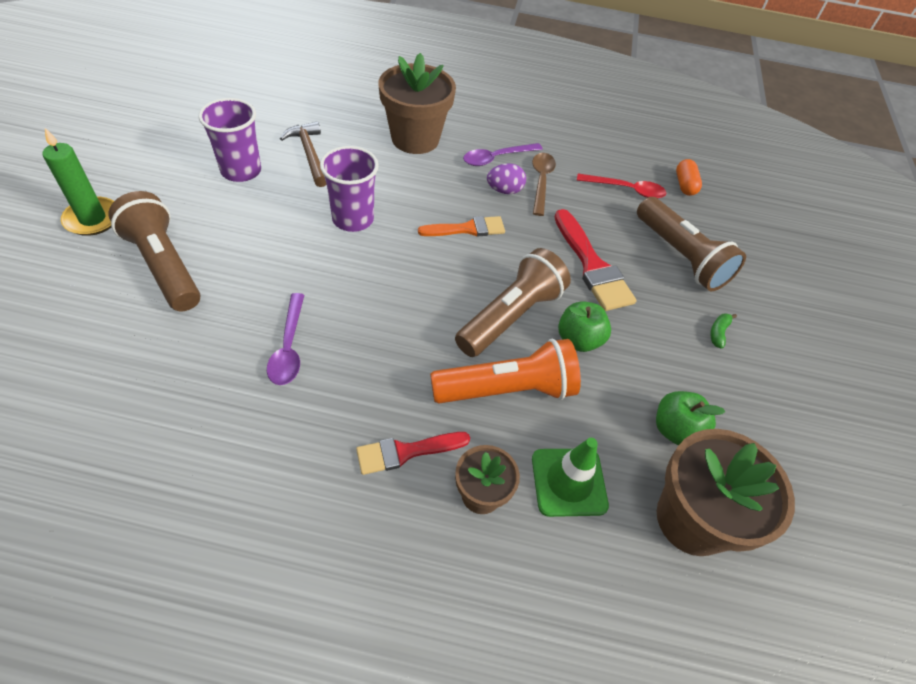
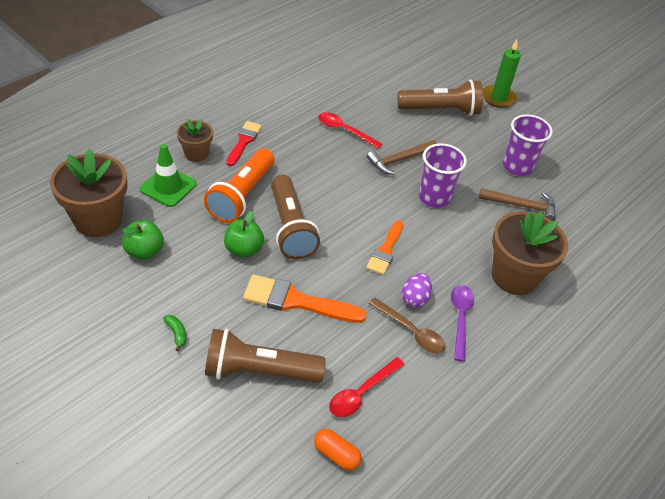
camera: 125 degrees right, 5 degrees down
purple spoon [267,293,304,385] -> red spoon [318,112,382,149]
red brush [555,209,636,311] -> orange brush [243,275,367,323]
none -> brown hammer [367,140,437,175]

